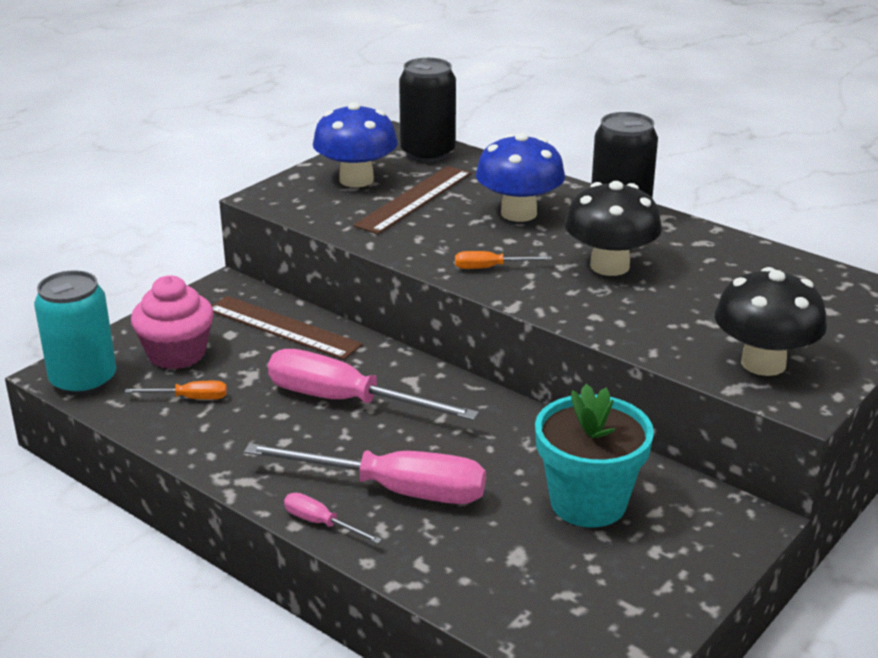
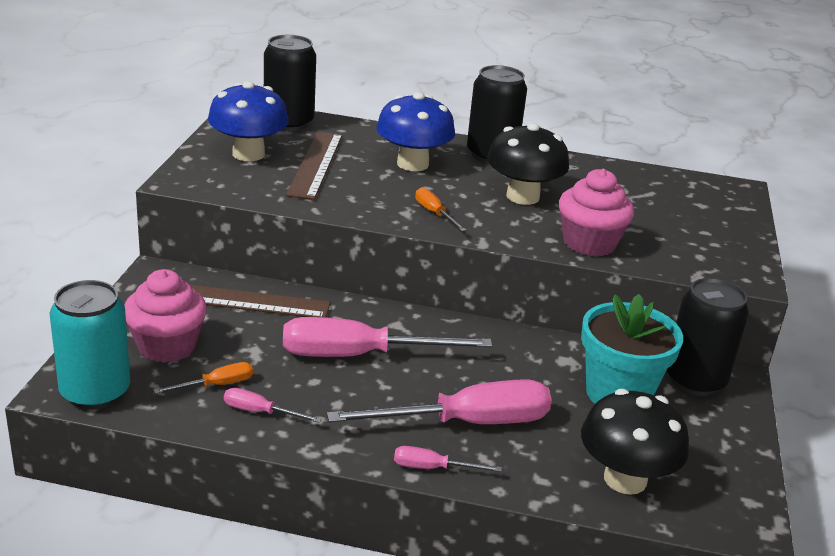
camera: 30 degrees left, 0 degrees up
orange screwdriver [455,251,552,269] -> orange screwdriver turned 90 degrees clockwise [415,187,467,231]
black mushroom [715,267,827,376] -> black mushroom moved to [581,389,689,495]
none -> pink screwdriver [224,388,322,423]
none -> pink cupcake [559,169,634,257]
none -> black can [667,278,749,396]

